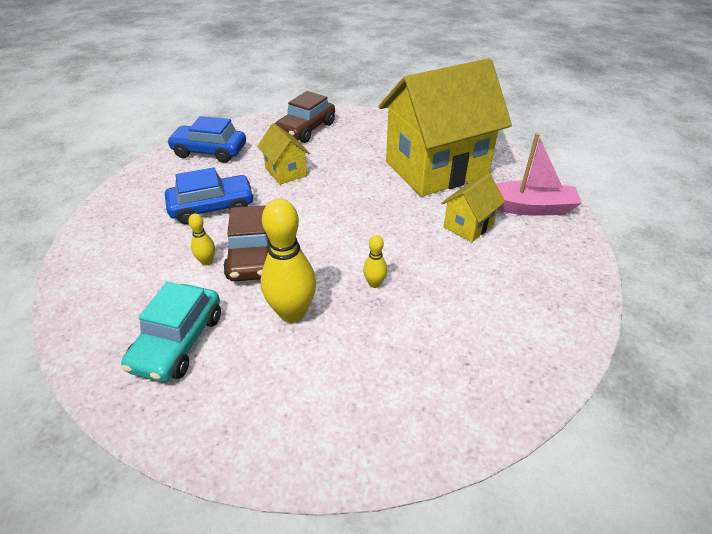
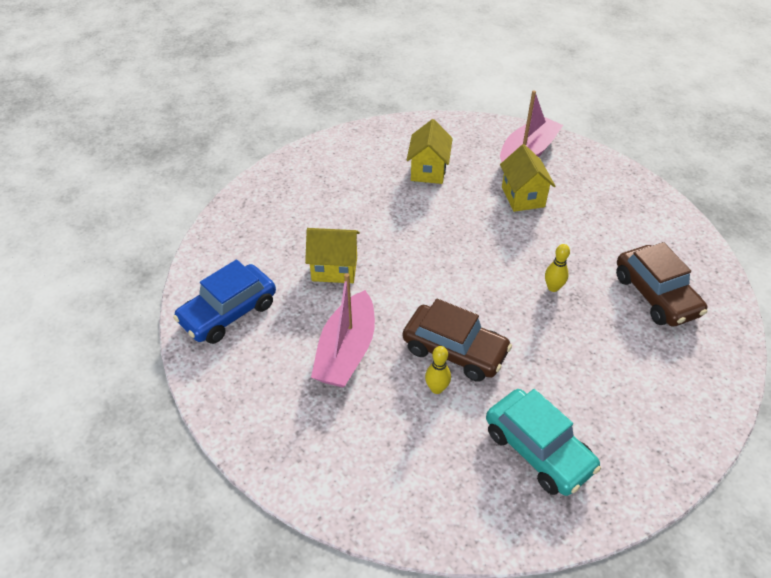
camera: 55 degrees left, 5 degrees up
blue car [165,167,254,224] -> pink boat [311,273,375,387]
yellow bowling pin [261,198,316,323] -> none
brown car [275,91,335,143] -> brown car moved to [616,242,707,327]
yellow house [379,58,512,197] -> yellow house [407,119,453,184], size x0.44

